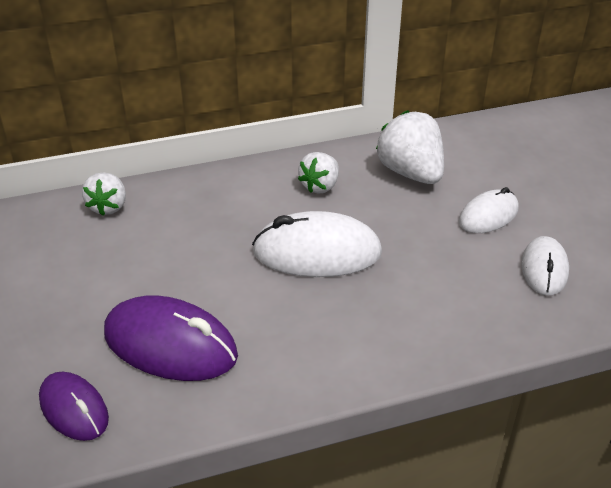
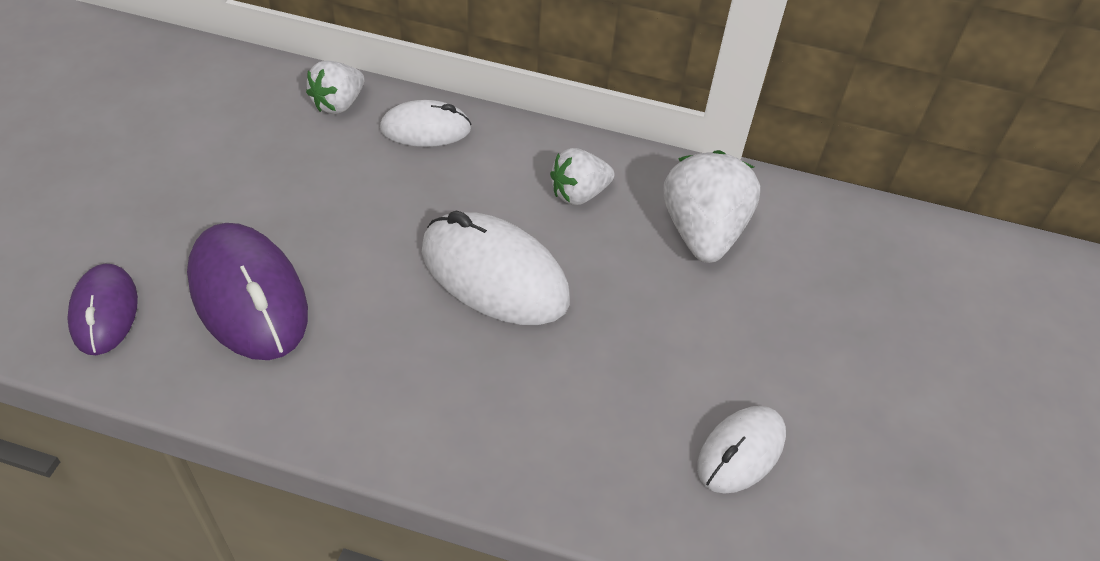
camera: 30 degrees right, 10 degrees up
white mouse [459,187,519,233] -> white mouse moved to [380,100,472,147]

